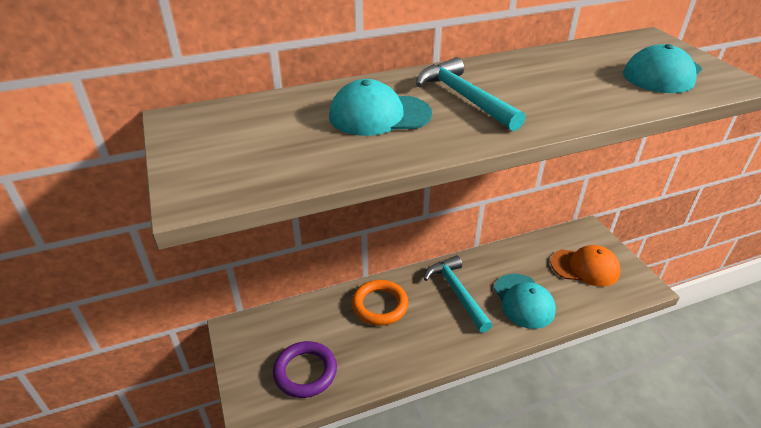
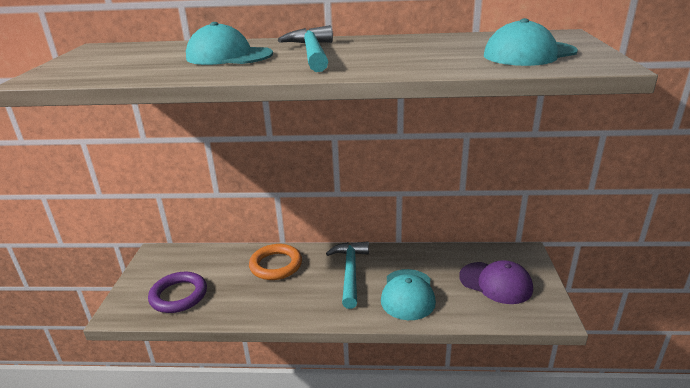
camera: 25 degrees right, 10 degrees down
orange cap [551,245,620,287] -> purple cap [459,260,533,304]

